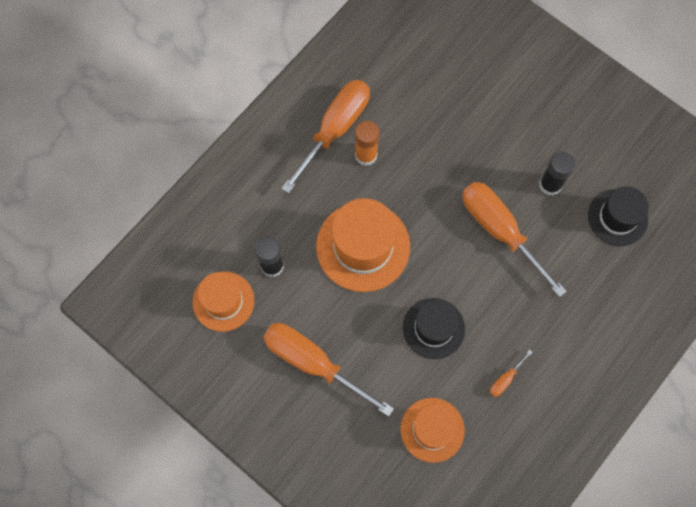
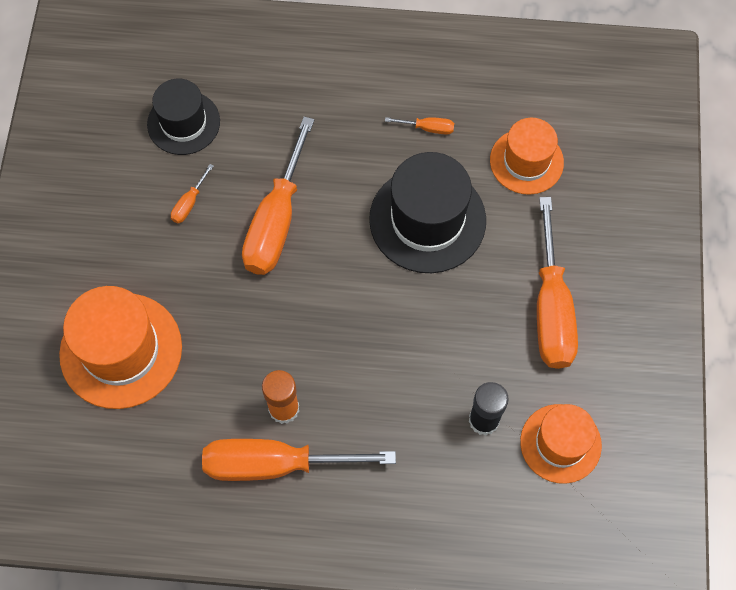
camera: 125 degrees left, 5 degrees down
orange hat [316,198,410,292] -> orange hat moved to [59,286,182,409]
black hat [403,298,465,359] -> black hat [369,152,486,273], size x1.55
black glue stick [539,152,575,195] -> orange screwdriver [171,164,214,223]

